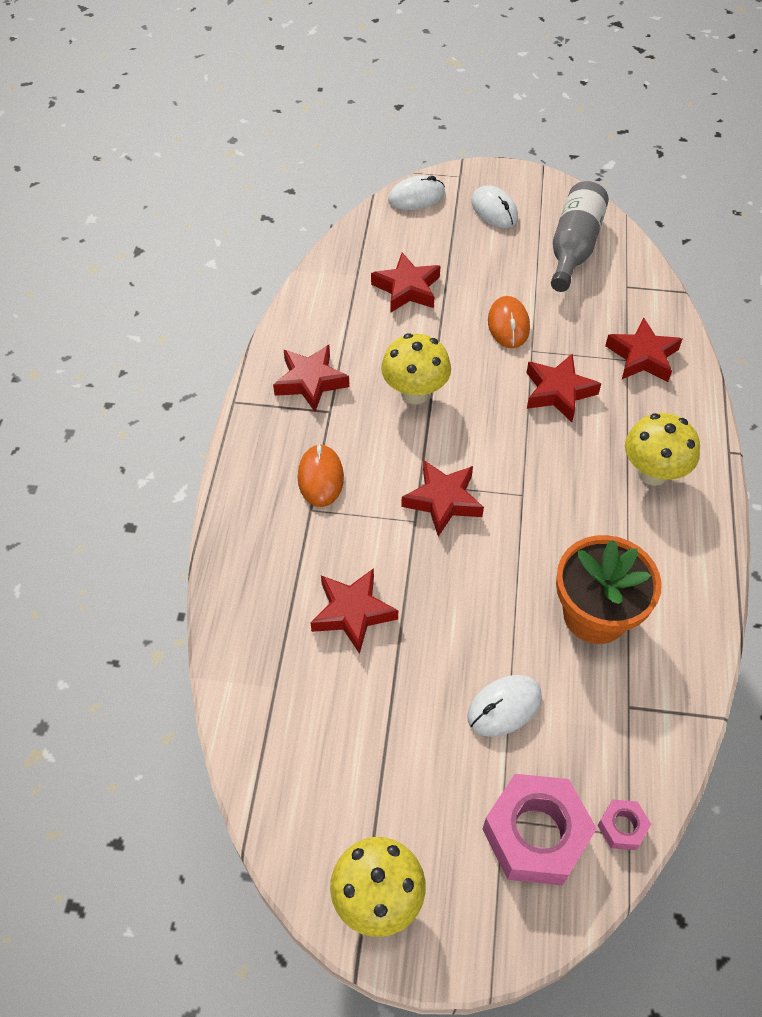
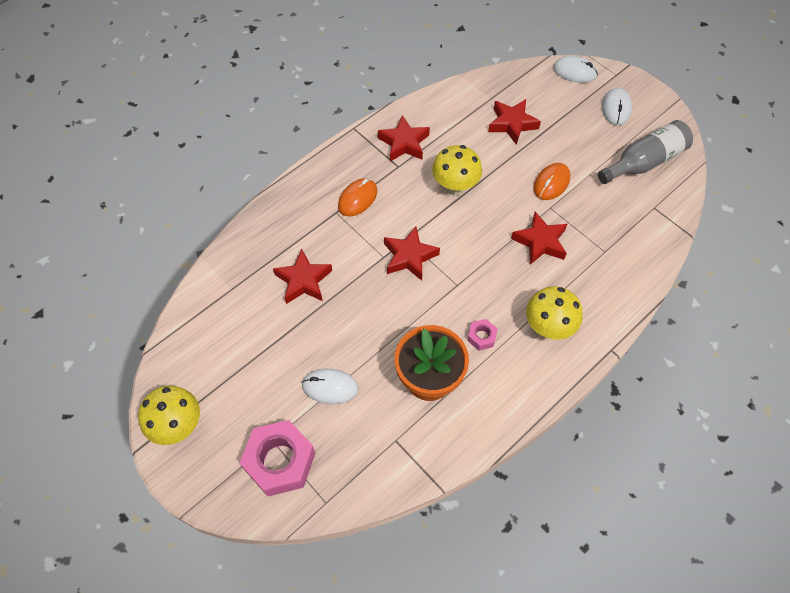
camera: 40 degrees right, 5 degrees up
pink nut [597,799,651,850] -> pink nut moved to [467,319,498,351]
red star [605,317,682,382] -> none

